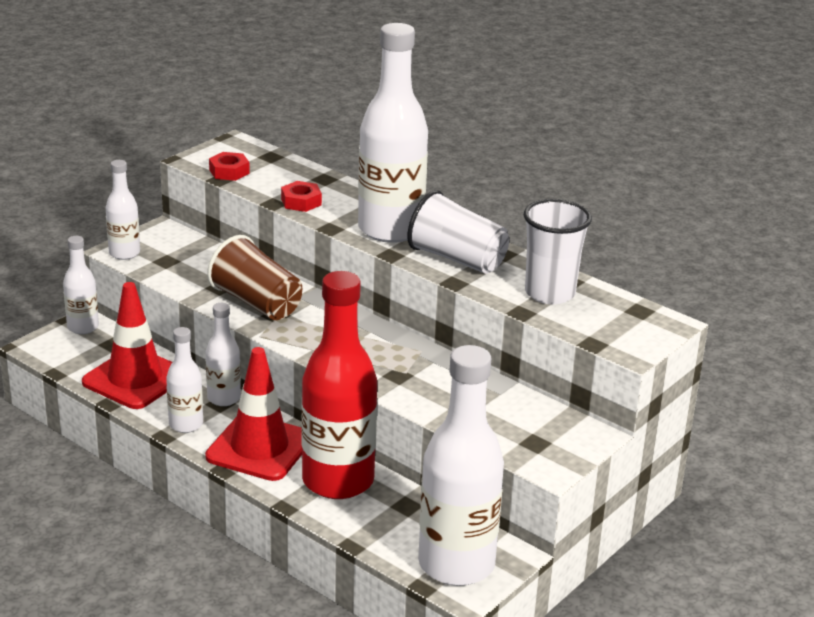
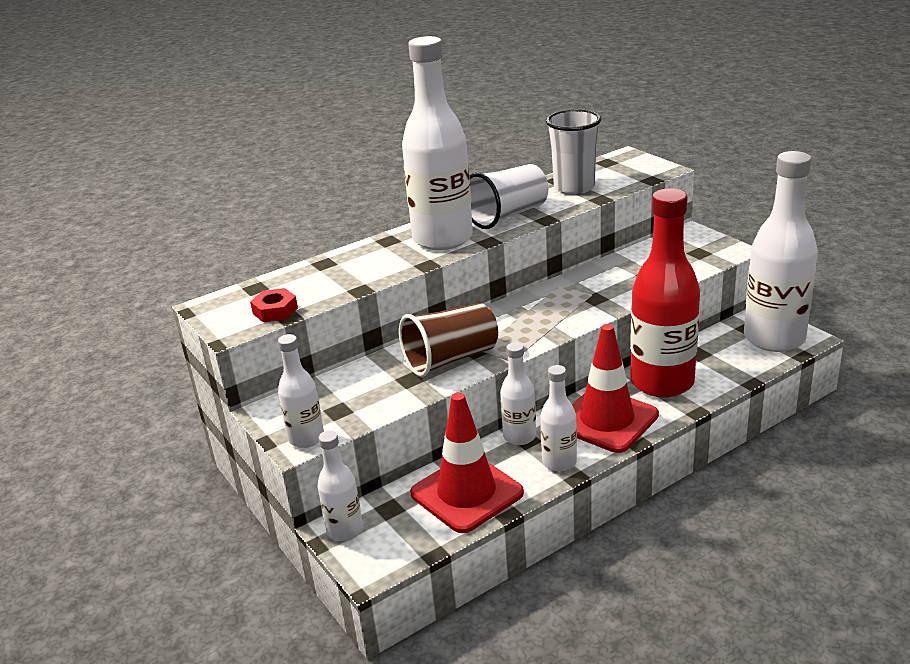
camera: 70 degrees left, 0 degrees up
red nut [281,181,322,212] -> none

